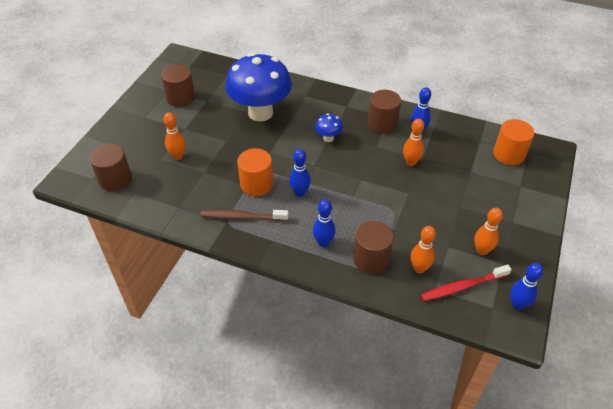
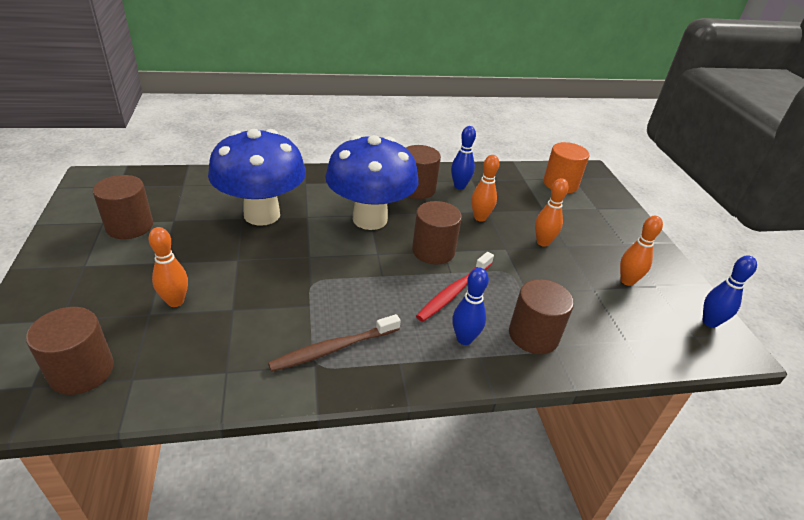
camera: 35 degrees left, 10 degrees down
orange cylinder [237,148,273,196] -> none
blue bowling pin [290,149,311,197] -> none
blue mushroom [315,114,343,142] -> blue mushroom [325,135,419,230], size x2.42
orange bowling pin [411,226,436,273] -> orange bowling pin moved to [535,178,568,247]
red toothbrush [421,265,512,301] -> red toothbrush moved to [416,252,494,322]
none -> brown cylinder [412,201,462,265]

